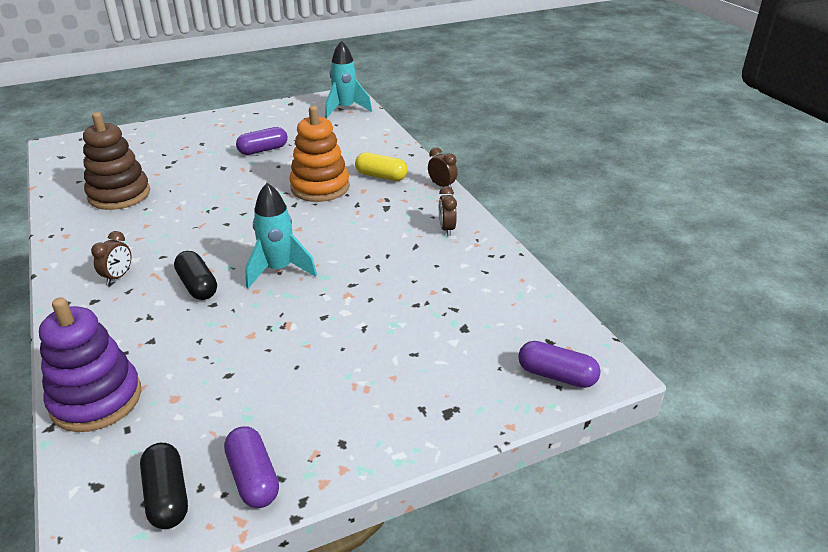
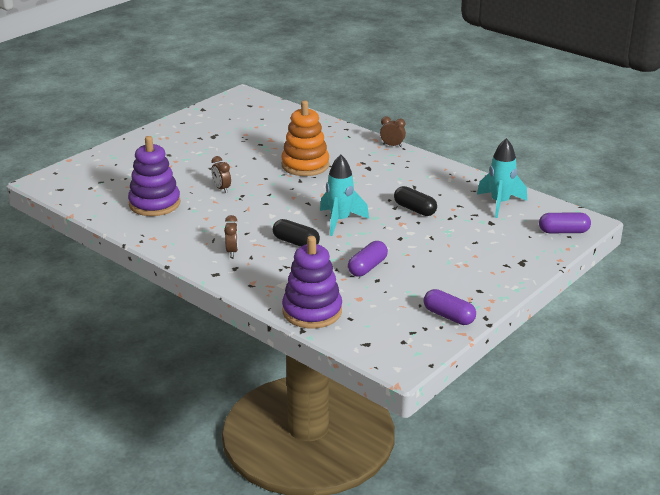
camera: 25 degrees left, 5 degrees down
brown stacking toy [83,112,150,210] -> purple stacking toy [128,136,180,216]
black capsule [140,443,188,529] -> black capsule moved to [394,186,437,216]
purple capsule [236,127,288,155] -> purple capsule moved to [348,241,388,277]
turquoise rocket [325,41,372,118] -> turquoise rocket moved to [477,138,527,218]
yellow capsule [355,152,408,181] -> none
brown clock [439,186,457,236] -> brown clock moved to [211,156,231,193]

